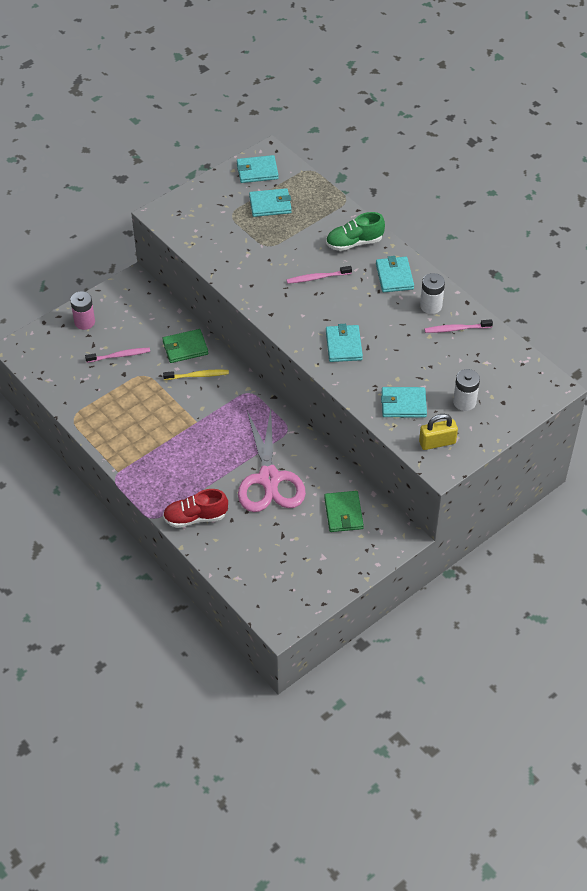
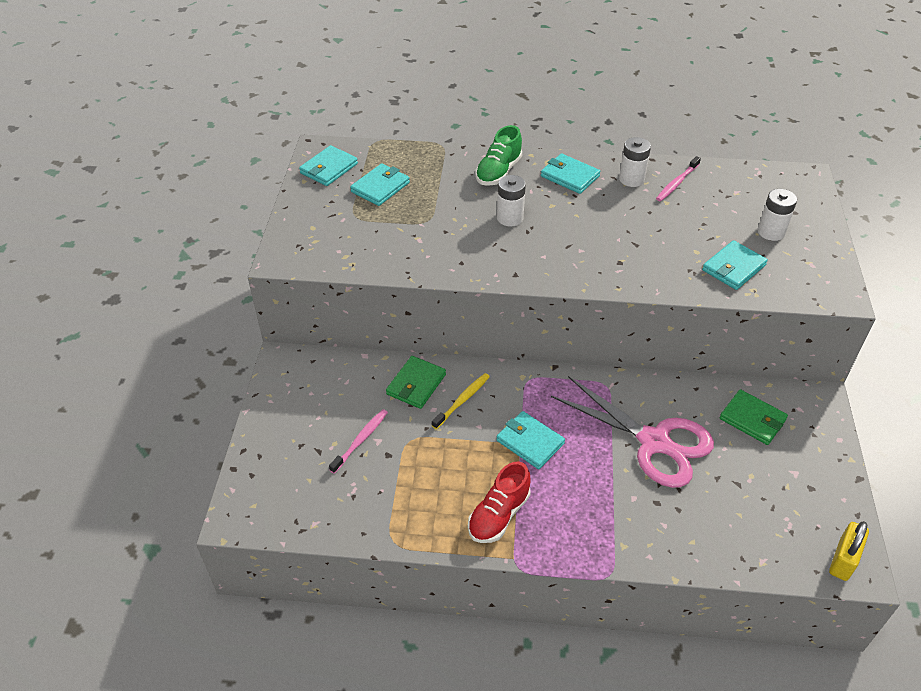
camera: 45 degrees left, 5 degrees down
pink battery [70,291,95,330] -> none
red shoe [163,489,228,528] -> red shoe moved to [468,462,531,543]
pink toothbrush [287,266,352,284] -> white battery [497,175,526,226]
turquoise wallet [326,324,363,362] -> turquoise wallet moved to [496,411,565,469]
yellow padlock [419,414,458,450] -> yellow padlock moved to [829,521,869,581]

